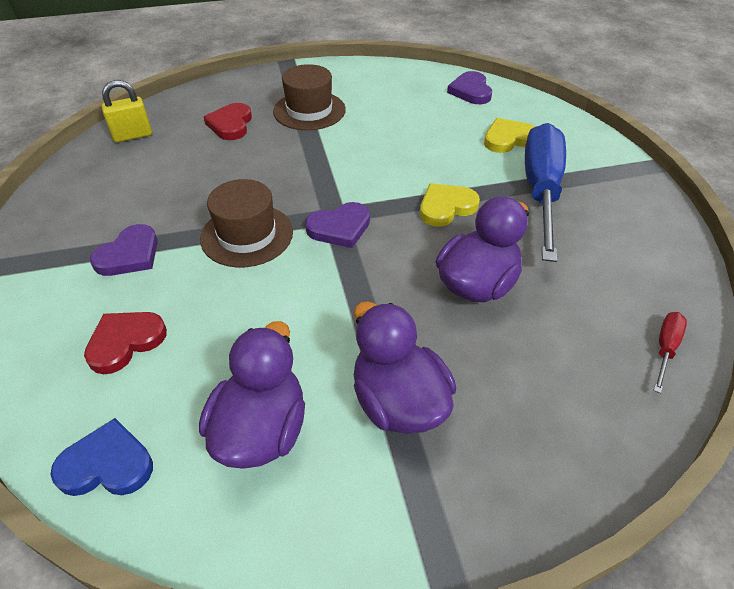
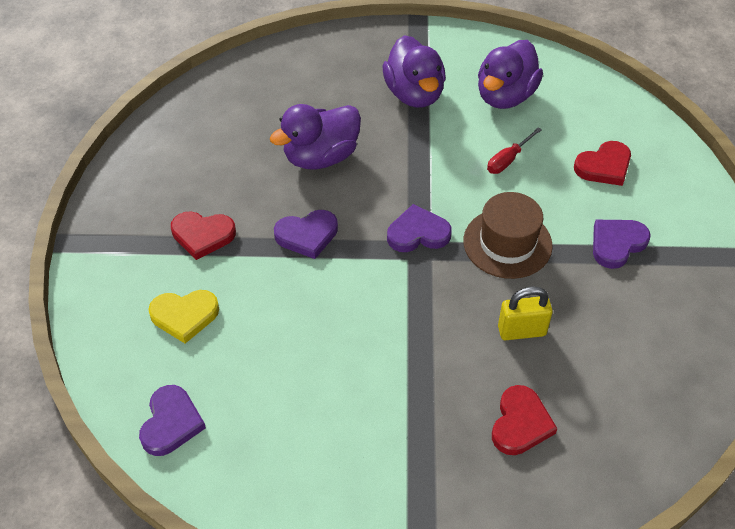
camera: 165 degrees left, 5 degrees up
blue heart [50,418,153,496] -> none
yellow padlock [102,80,152,142] -> yellow padlock moved to [498,287,553,340]
brown hat [273,64,346,130] -> none
yellow heart [420,183,480,227] -> purple heart [274,210,338,259]
blue screwdriver [525,123,566,262] -> red heart [171,211,236,260]
red screwdriver [654,312,687,393] -> red screwdriver moved to [487,127,542,174]

